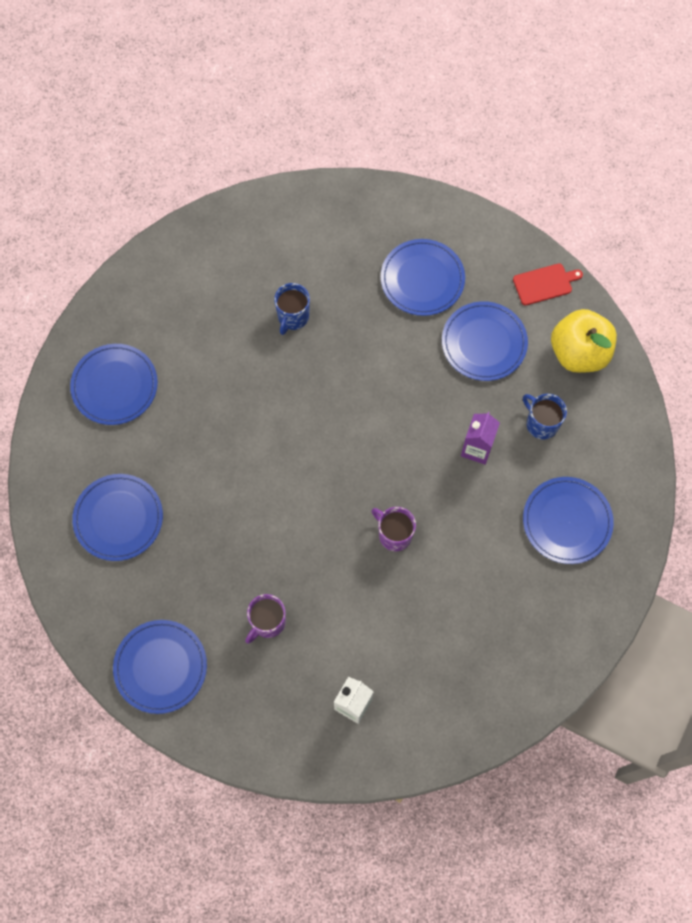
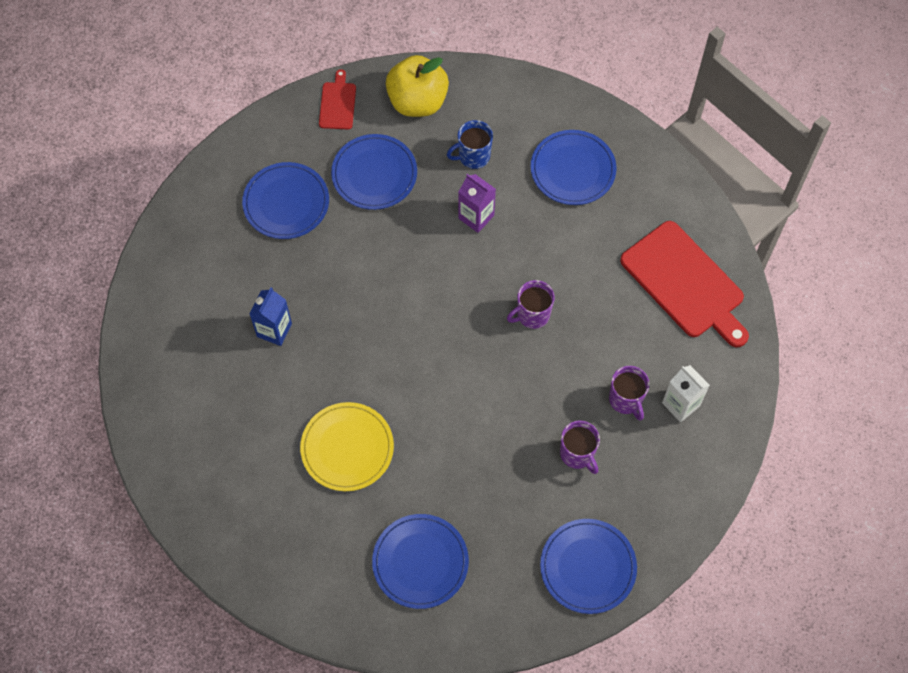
camera: 70 degrees left, 5 degrees down
blue plate [70,344,158,425] -> none
blue mug [274,283,310,335] -> blue carton [249,288,292,346]
none -> yellow plate [300,402,394,491]
none -> purple mug [609,366,650,421]
none -> red cutting board [620,221,749,347]

